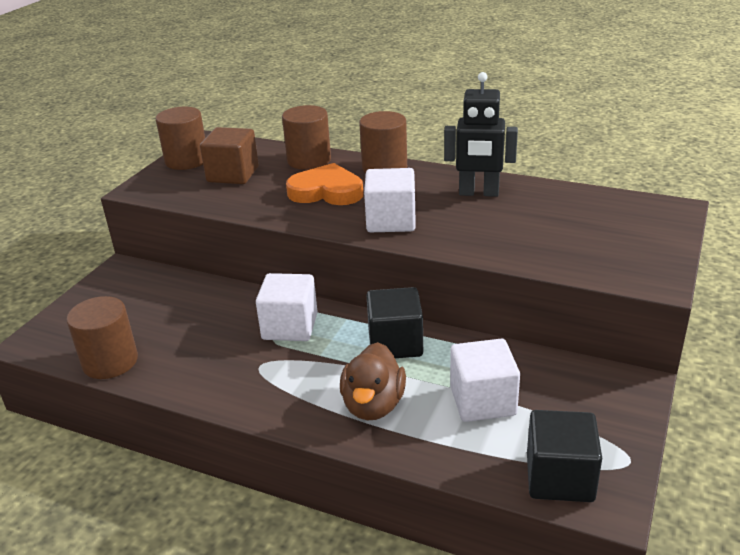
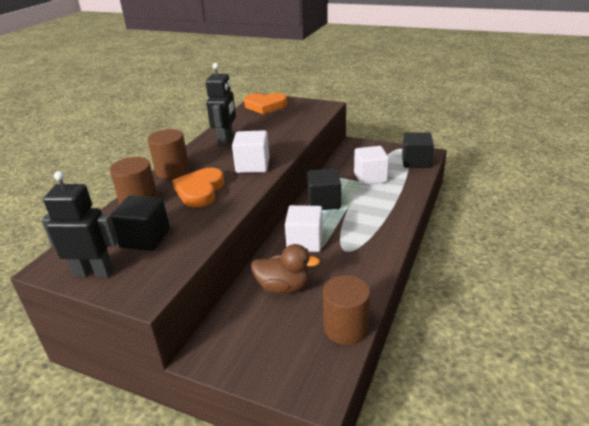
camera: 90 degrees left, 0 degrees up
brown cylinder [156,107,205,170] -> black robot [41,171,118,277]
brown cube [200,127,259,184] -> black cube [111,195,170,251]
brown duck [340,342,406,420] -> brown duck moved to [251,244,320,294]
none -> orange heart [244,93,287,114]

